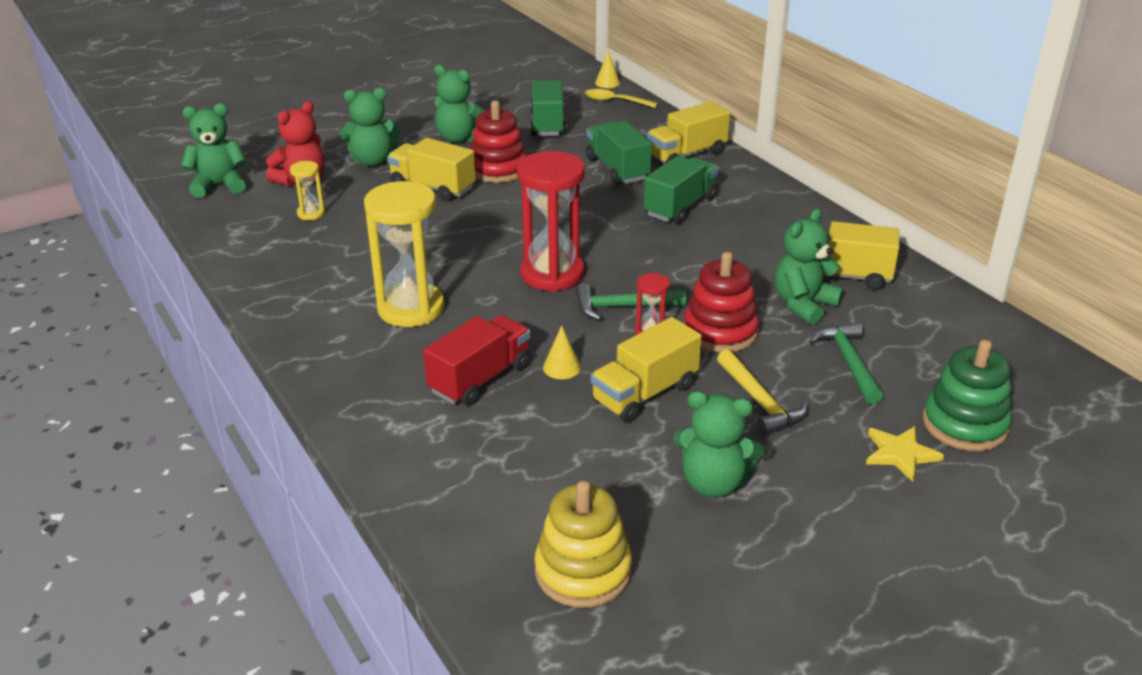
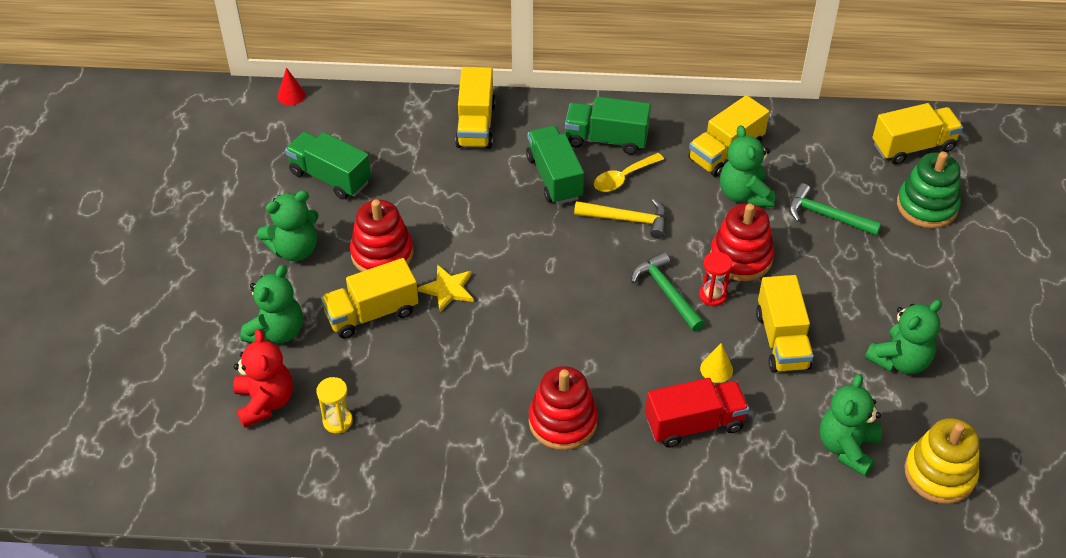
camera: 55 degrees left, 15 degrees up
green teddy bear [181,103,247,198] -> green teddy bear moved to [820,374,882,476]
yellow hourglass [364,181,444,327] -> red stacking toy [529,366,598,450]
red truck [423,315,531,406] -> red truck turned 90 degrees clockwise [645,378,749,448]
red hourglass [517,151,585,292] -> none
green hammer [575,283,687,321] -> green hammer turned 120 degrees clockwise [631,252,705,331]
yellow spoon [585,89,658,108] -> yellow spoon moved to [594,153,664,192]
green truck [586,121,652,185] -> green truck moved to [565,97,651,155]
yellow cone [595,51,620,88] -> red cone [278,67,305,105]
yellow hammer [717,349,808,436] -> yellow hammer moved to [574,199,666,239]
yellow star [866,426,944,482] -> yellow star moved to [418,264,474,312]
none -> yellow truck [873,103,963,164]

